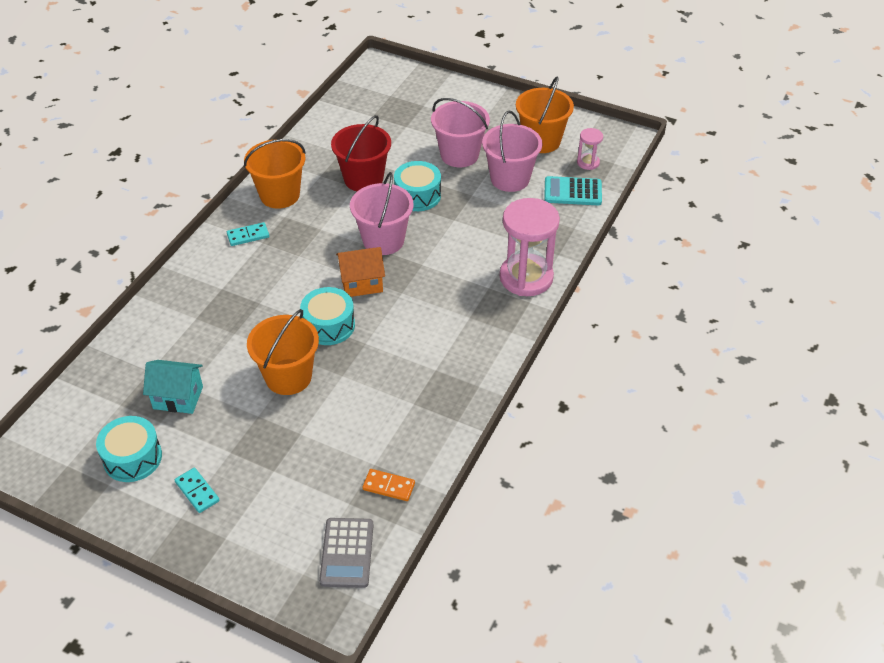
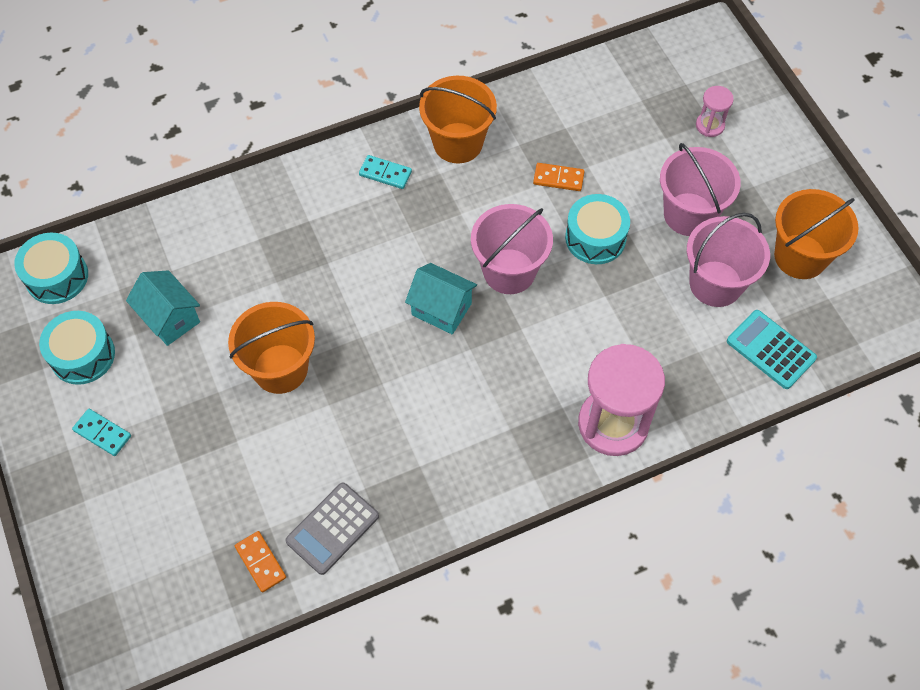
camera: 40 degrees right, 15 degrees up
turquoise domino [175,468,219,513] -> turquoise domino turned 60 degrees counterclockwise [72,409,131,456]
turquoise drum [300,287,355,345] -> turquoise drum moved to [14,233,88,304]
grey calculator [319,518,374,588] -> grey calculator moved to [286,482,379,575]
red bucket [331,115,391,191] -> orange domino [533,163,585,191]
orange house [336,247,385,297] -> turquoise house [405,263,477,335]
pink hourglass [577,128,603,170] -> pink hourglass moved to [696,86,734,137]

